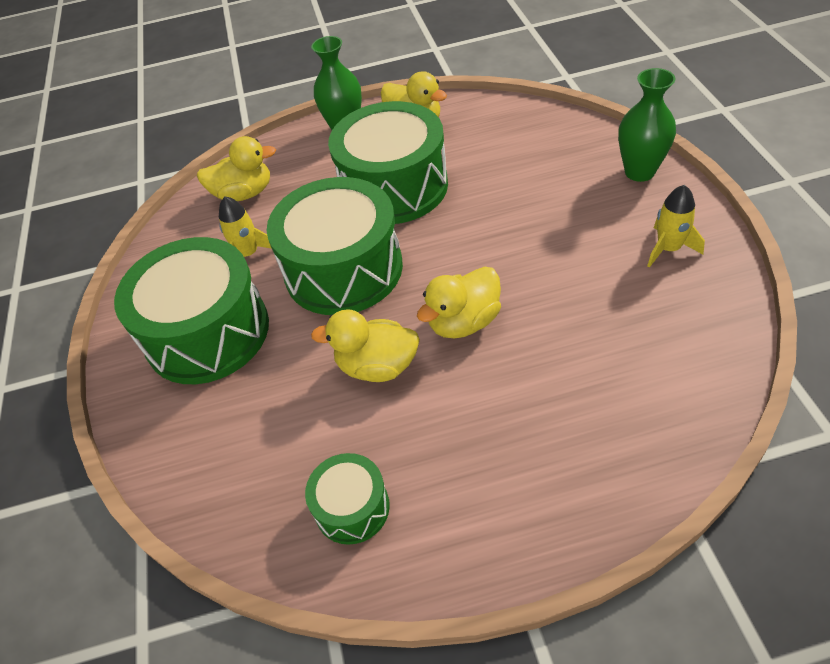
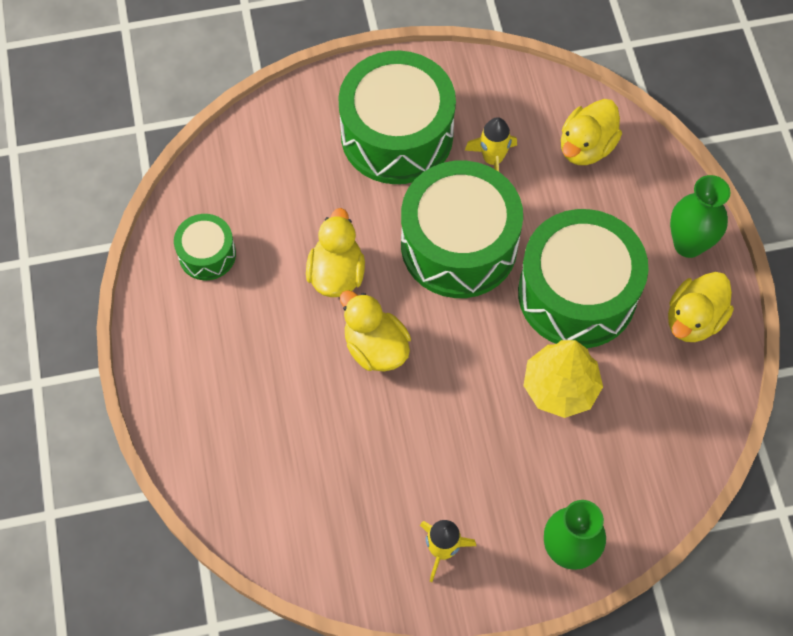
camera: 85 degrees right, 15 degrees up
yellow duck [197,136,276,201] -> yellow duck turned 45 degrees clockwise [561,99,622,165]
none -> yellow tree [523,340,603,418]

